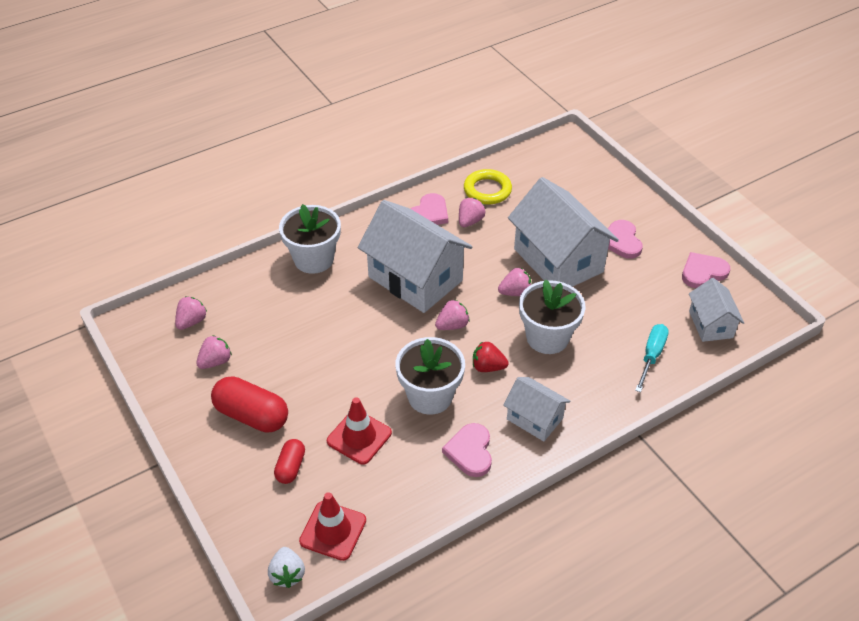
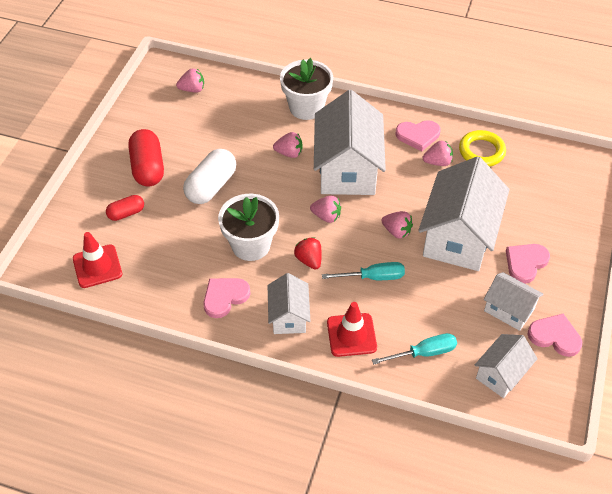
camera: 50 degrees right, 5 degrees up
pink strawberry [196,335,232,369] -> pink strawberry moved to [273,132,303,158]
white strawberry [268,547,305,588] -> none
red traffic cone [327,397,392,465] -> red traffic cone moved to [327,302,377,357]
white flower pot [519,279,585,354] -> turquoise screwdriver [322,262,405,280]
none -> white capsule [183,149,236,204]
none -> white house [484,272,544,331]

